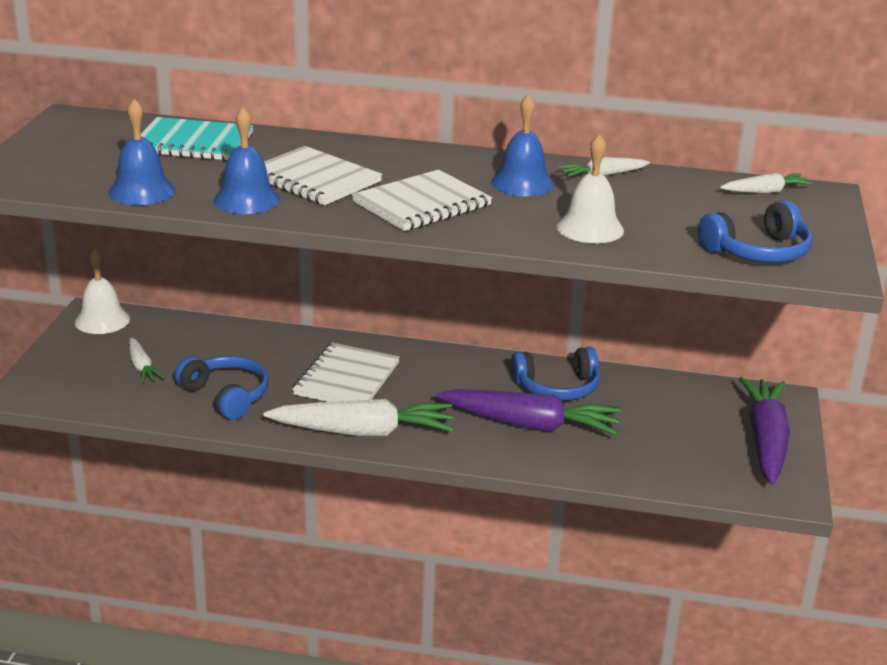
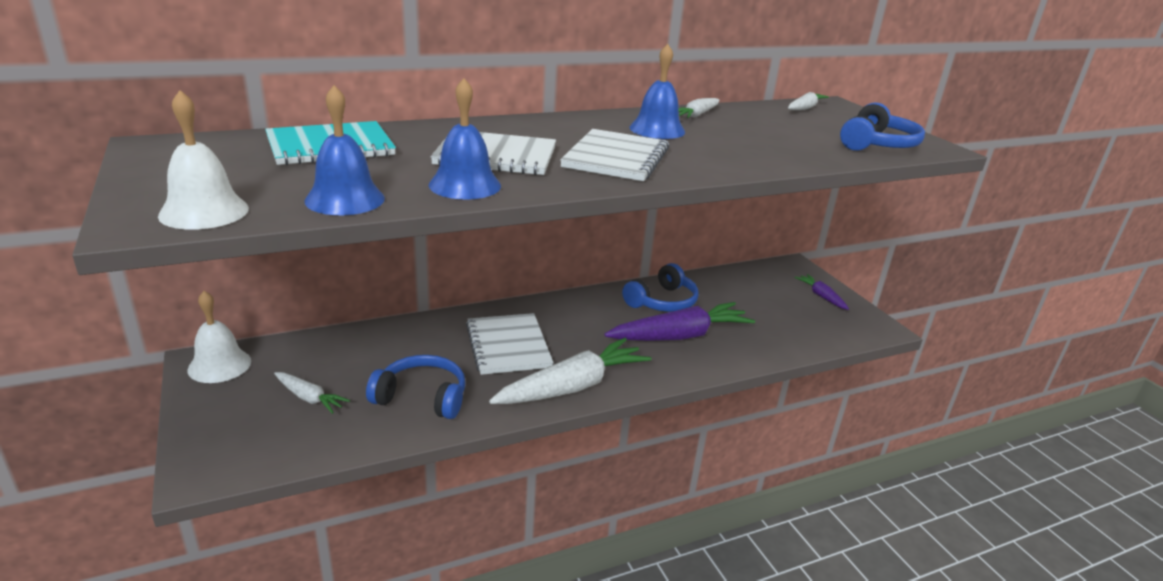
camera: 35 degrees left, 0 degrees up
white bell [557,134,624,243] -> white bell moved to [158,90,249,230]
purple carrot [739,377,790,485] -> purple carrot [795,274,849,310], size x0.50

